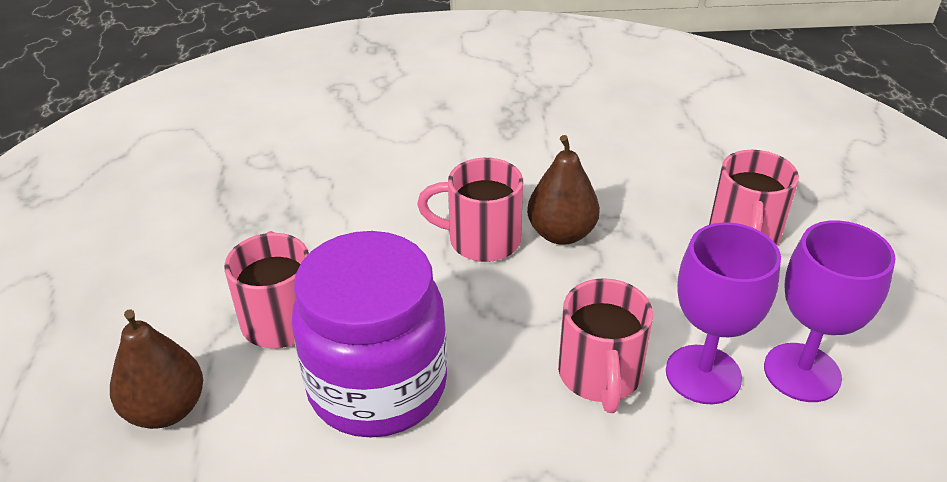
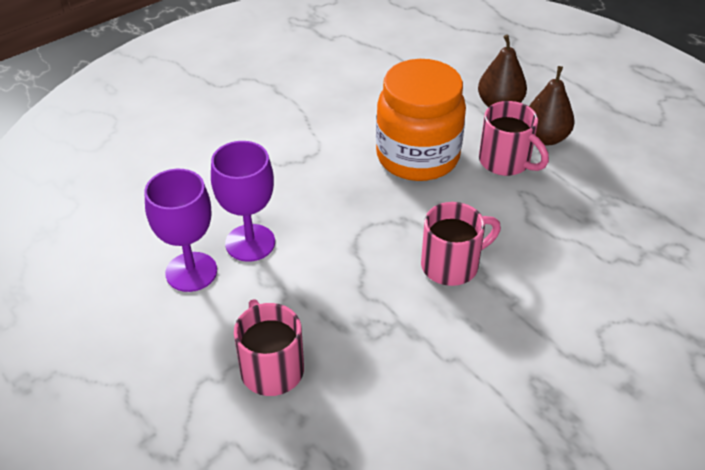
camera: 145 degrees right, 5 degrees up
purple jar [292,231,447,438] -> orange jar [376,59,466,181]
brown pear [527,135,600,245] -> brown pear moved to [529,66,574,146]
pink mug [558,278,653,413] -> none

